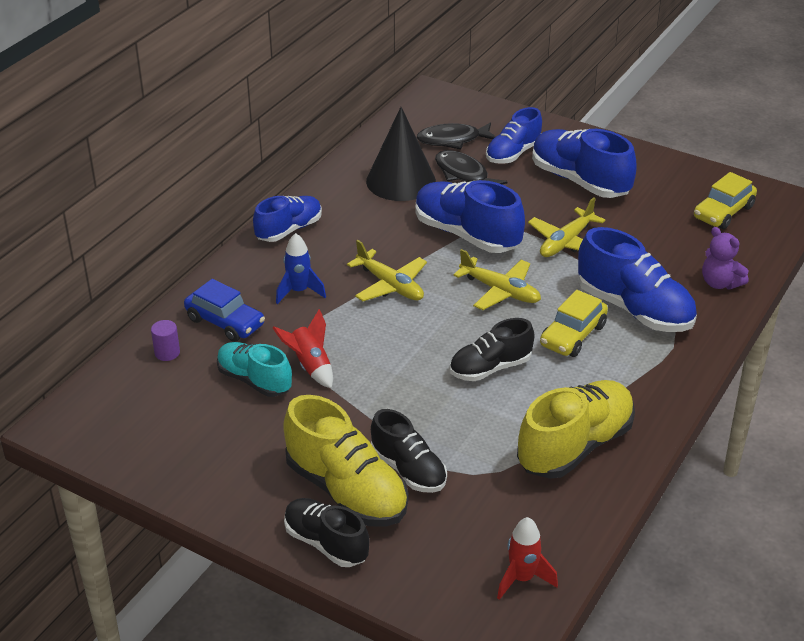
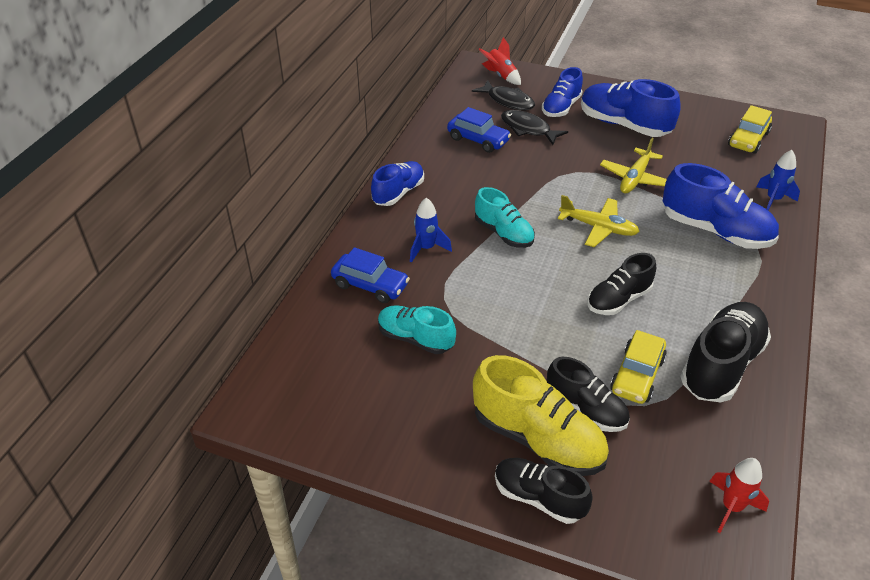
camera: 10 degrees left, 5 degrees up
purple cylinder [151,320,180,361] -> none
red rocket [273,309,333,389] -> red rocket moved to [479,37,521,85]
yellow plane [347,240,427,301] -> turquoise shoe [475,187,535,248]
black cone [366,107,436,201] -> blue car [447,107,511,153]
blue shoe [415,180,525,253] -> none
black fish [417,122,496,149] -> black fish turned 120 degrees counterclockwise [472,80,535,111]
yellow shoe [517,380,635,479] -> black shoe [680,302,771,402]
yellow car [540,290,608,357] -> yellow car moved to [610,330,667,404]
purple teddy bear [702,227,749,289] -> blue rocket [757,150,800,210]

